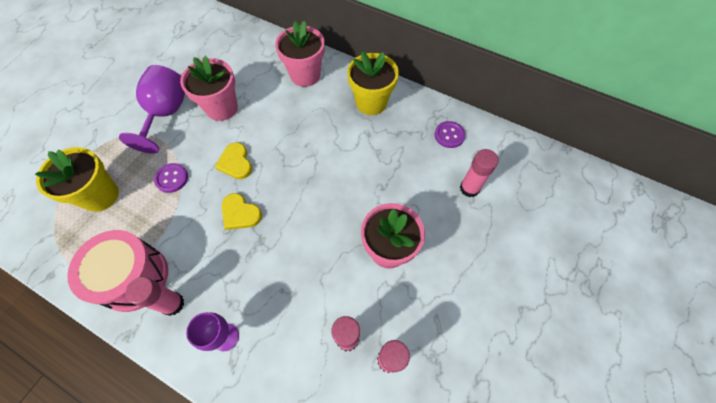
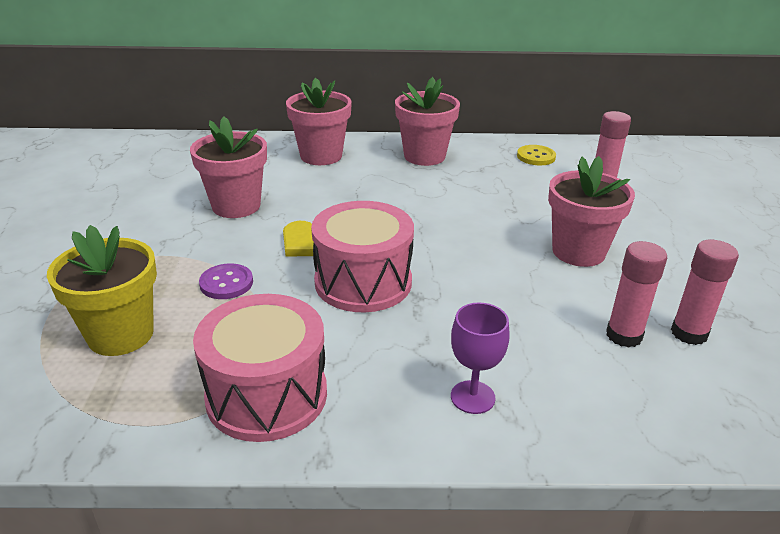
camera: 30 degrees left, 30 degrees down
purple goblet [119,65,185,154] -> none
pink glue stick [125,277,184,316] -> none
yellow heart [222,193,262,230] -> pink drum [311,201,414,312]
yellow flower pot [347,51,399,115] -> pink flower pot [395,77,460,166]
purple button [435,121,465,148] -> yellow button [517,145,556,166]

